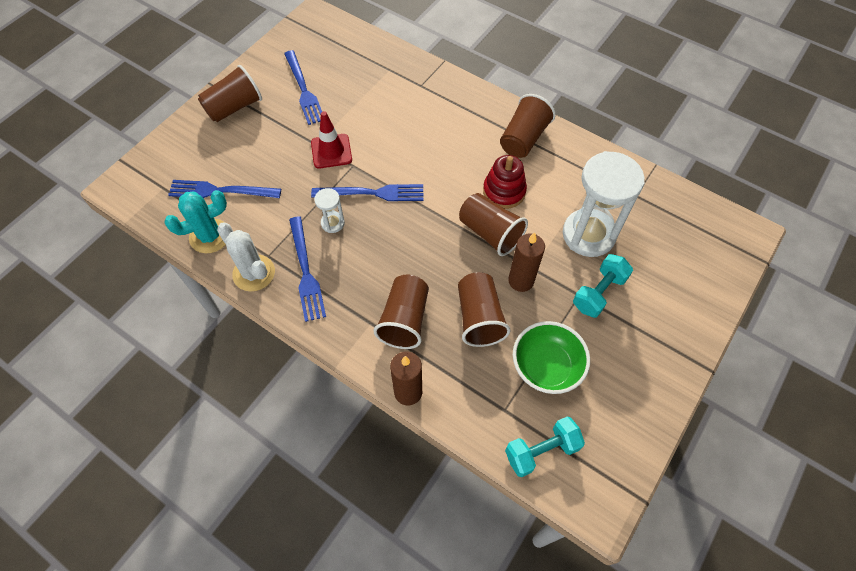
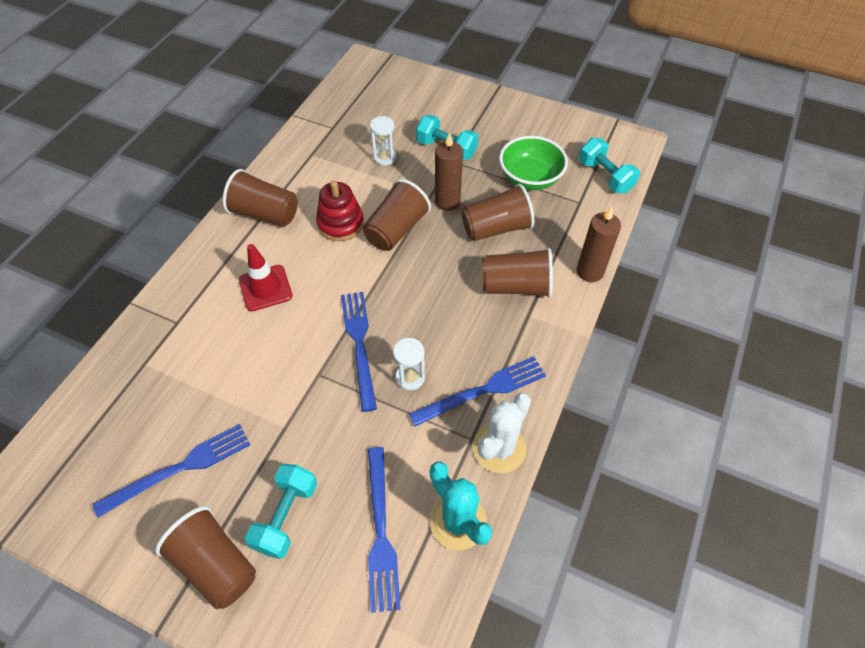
camera: 100 degrees left, 5 degrees down
red traffic cone [311,111,352,169] -> red traffic cone moved to [239,244,293,311]
white hourglass [563,151,645,257] -> white hourglass [370,116,396,166], size x0.45
none -> turquoise dumbbell [245,464,317,559]

